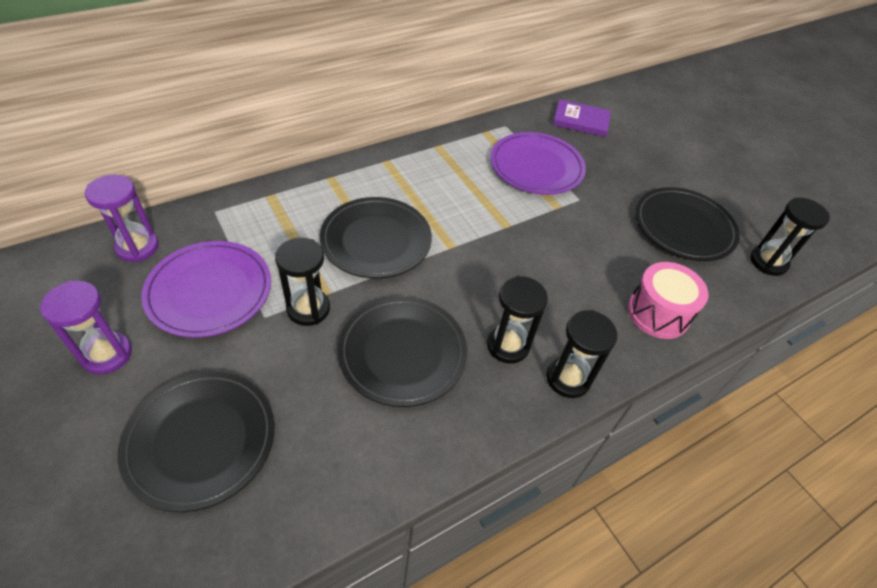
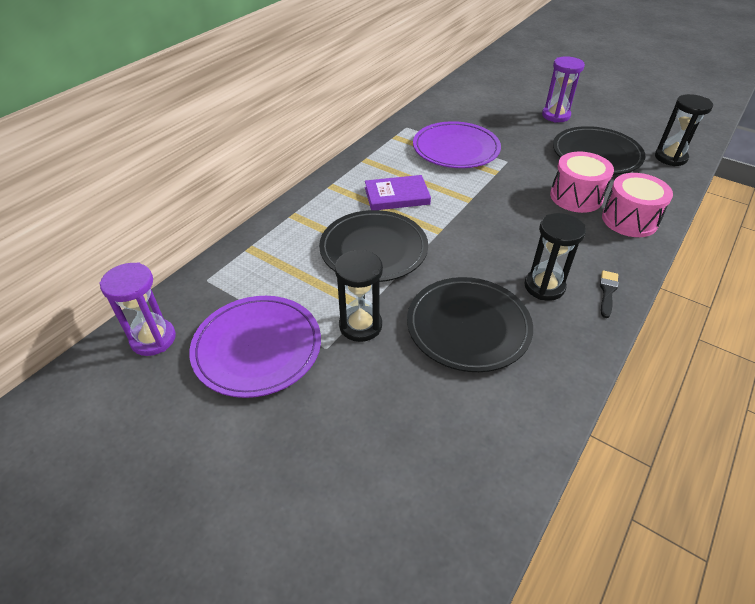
camera: 20 degrees left, 5 degrees down
purple hourglass [40,281,132,375] -> purple hourglass moved to [542,56,585,123]
black plate [118,372,275,512] -> none
black hourglass [546,310,617,398] -> black brush [600,270,618,318]
purple book [553,99,611,137] -> purple book moved to [365,175,431,210]
none -> pink drum [550,152,614,213]

